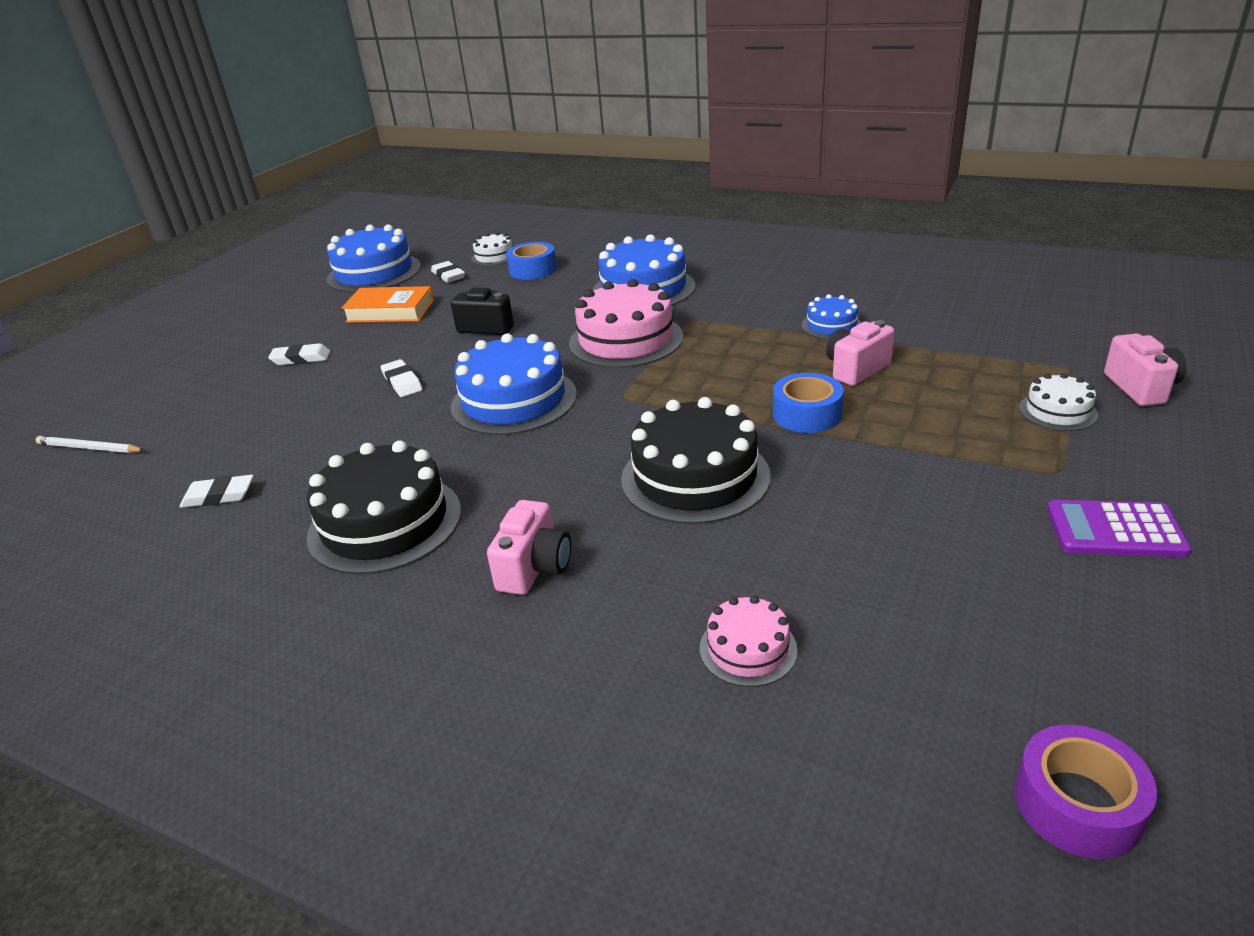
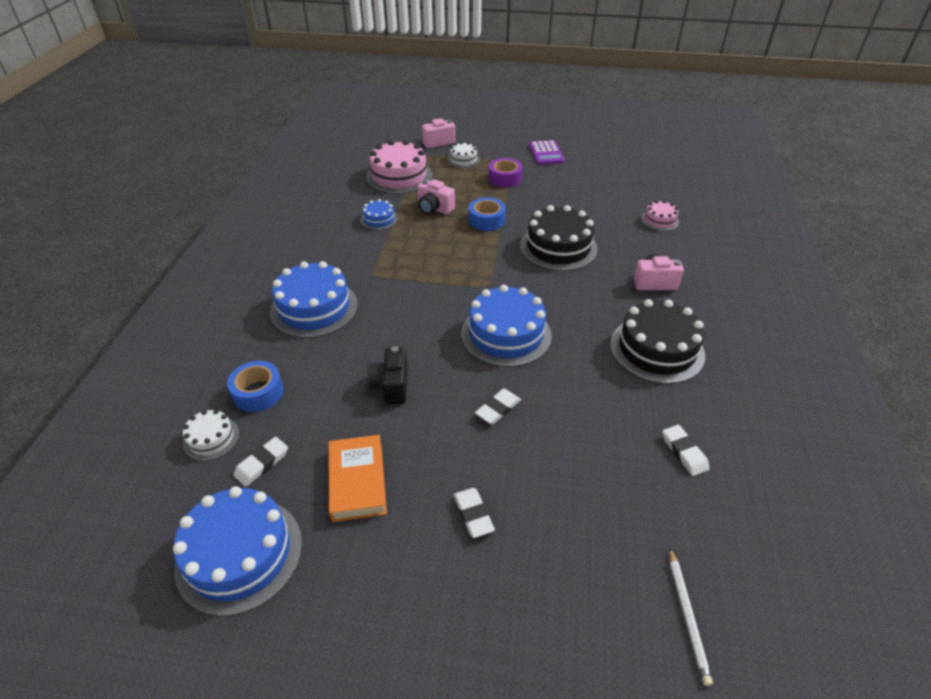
camera: 110 degrees left, 10 degrees up
pink cake [569,279,684,368] -> pink cake moved to [366,140,433,194]
purple tape [1015,725,1157,859] -> purple tape moved to [488,158,523,188]

